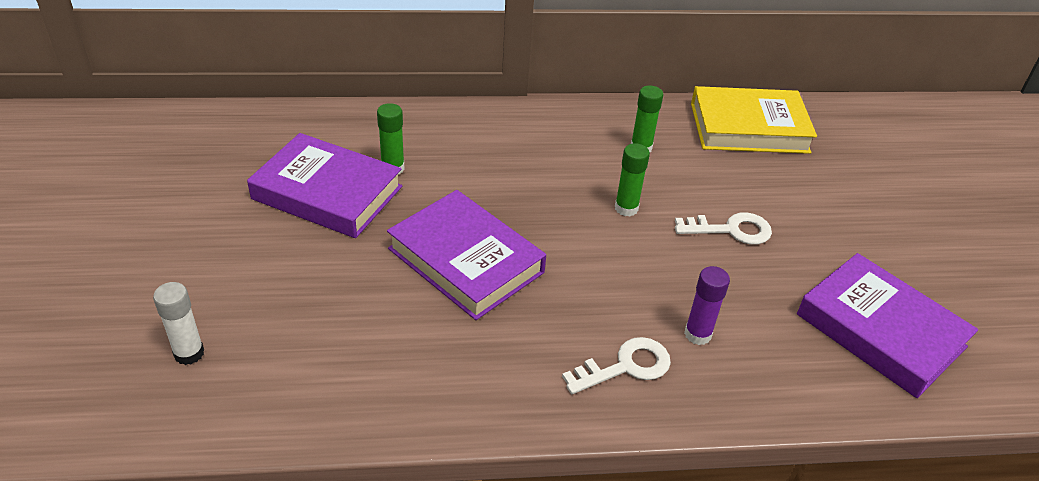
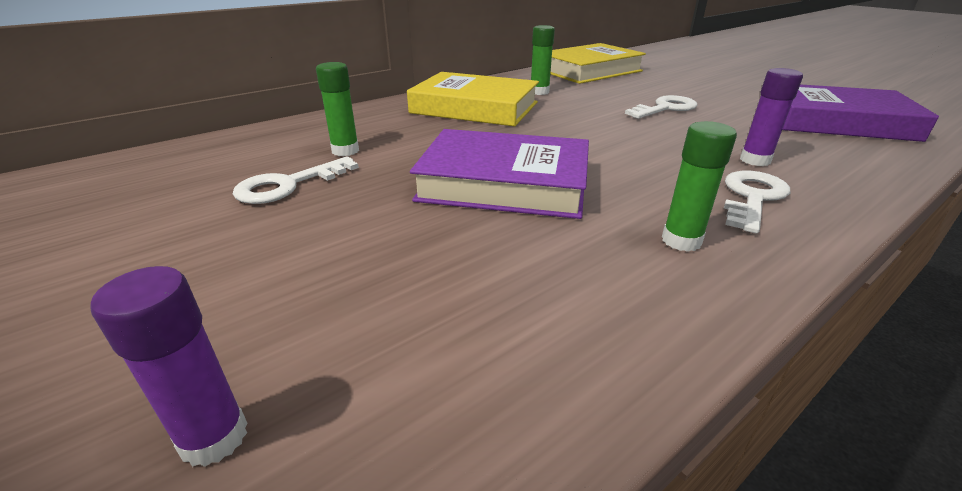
camera: 30 degrees left, 10 degrees down
white glue stick [153,282,204,365] -> purple glue stick [90,266,248,467]
purple book [247,133,402,238] -> white key [233,156,359,204]
green glue stick [615,143,650,217] -> green glue stick moved to [662,121,737,252]
none -> yellow book [407,72,539,127]

